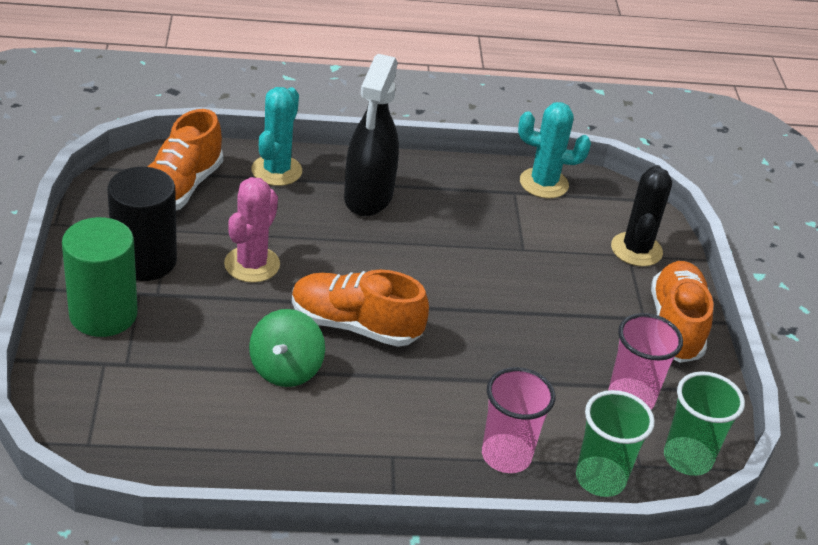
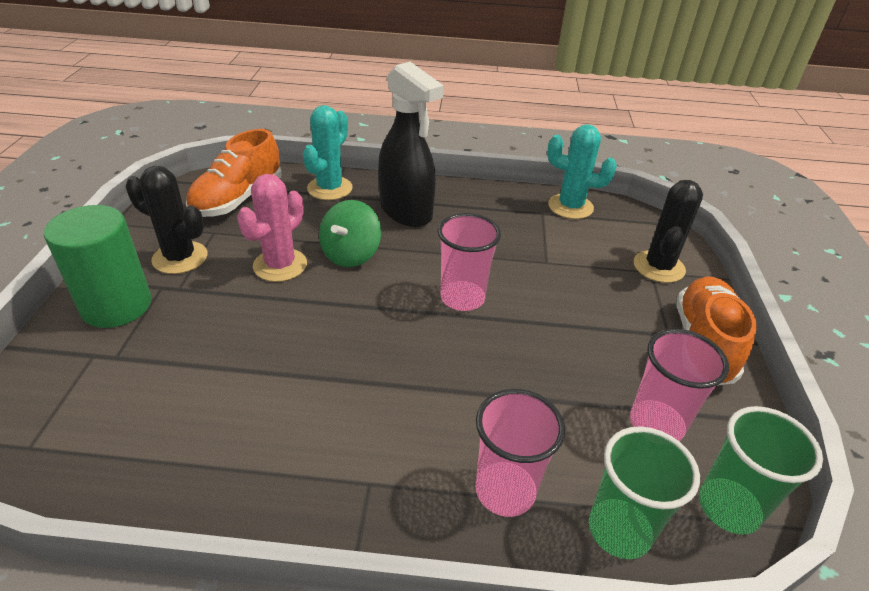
camera: 10 degrees right, 0 degrees up
black cylinder [107,167,177,281] -> black cactus [125,166,207,274]
green spinning top [249,309,325,387] -> green spinning top moved to [319,200,381,267]
orange shoe [292,270,429,347] -> none
black spray bottle [344,54,399,216] -> black spray bottle turned 60 degrees counterclockwise [378,62,444,227]
none -> pink cup [437,213,501,311]

